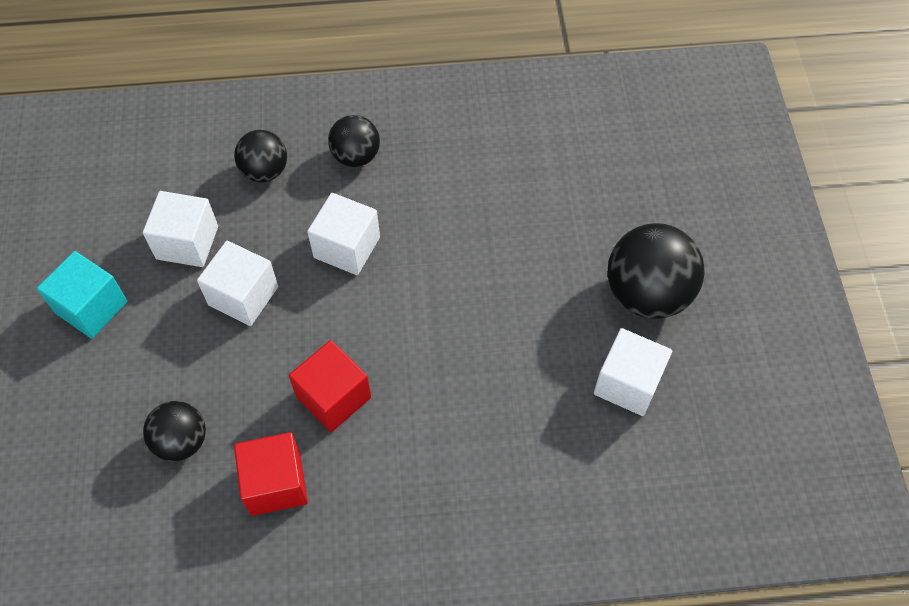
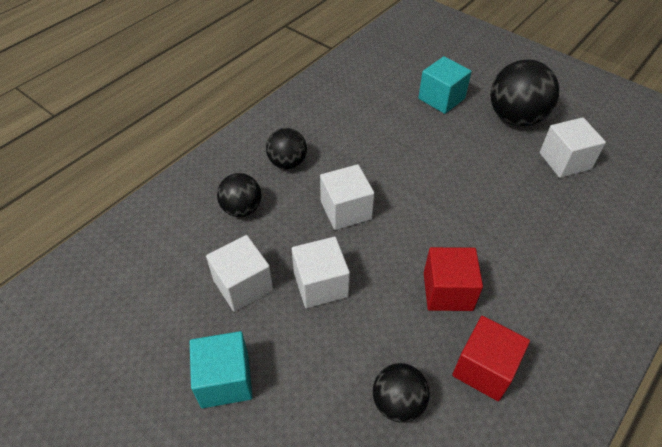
camera: 45 degrees left, 10 degrees down
none -> turquoise cube [418,56,472,114]

